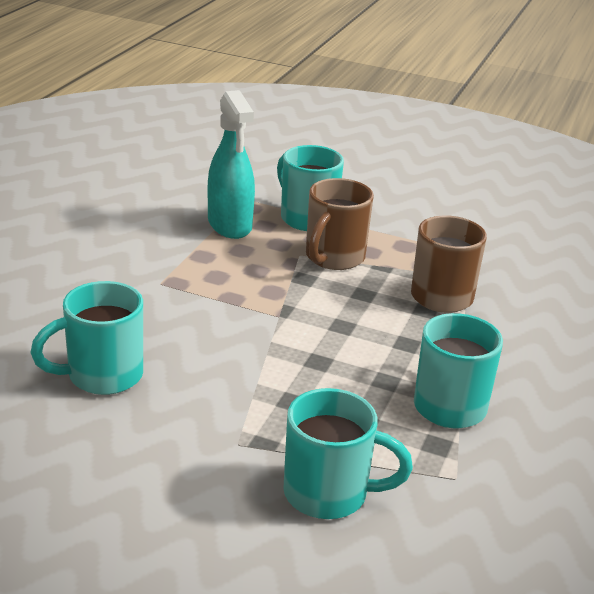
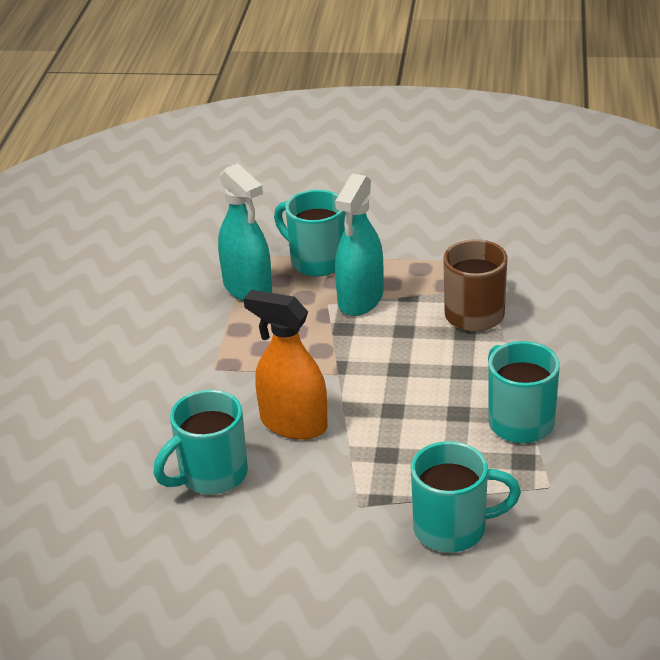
camera: 10 degrees left, 5 degrees up
brown mug [306,178,374,270] -> turquoise spray bottle [335,174,383,316]
none -> orange spray bottle [243,290,328,440]

